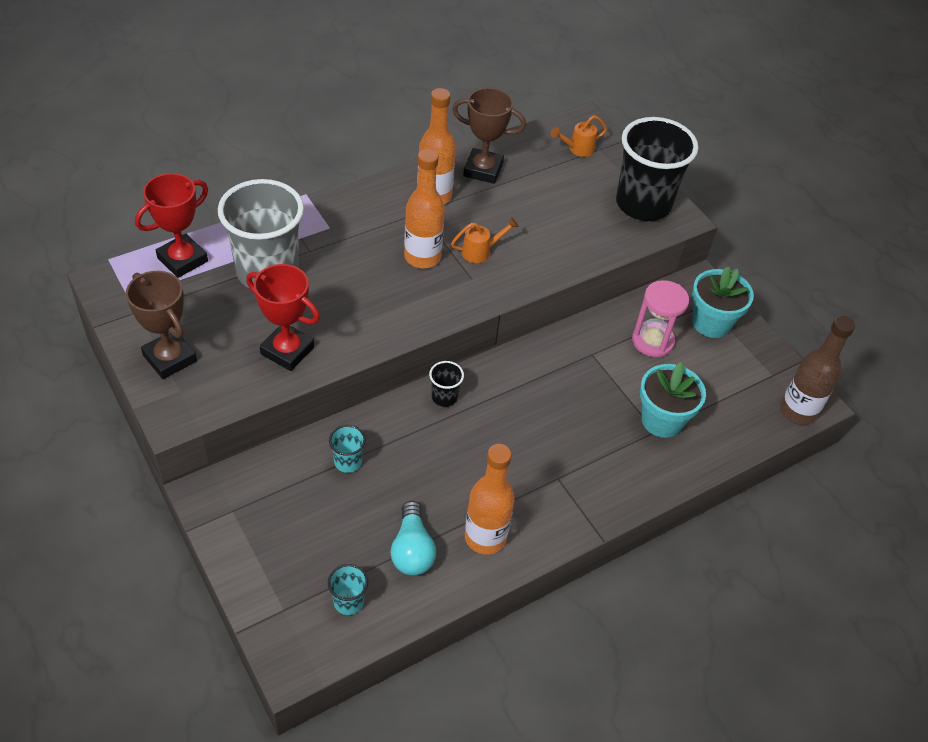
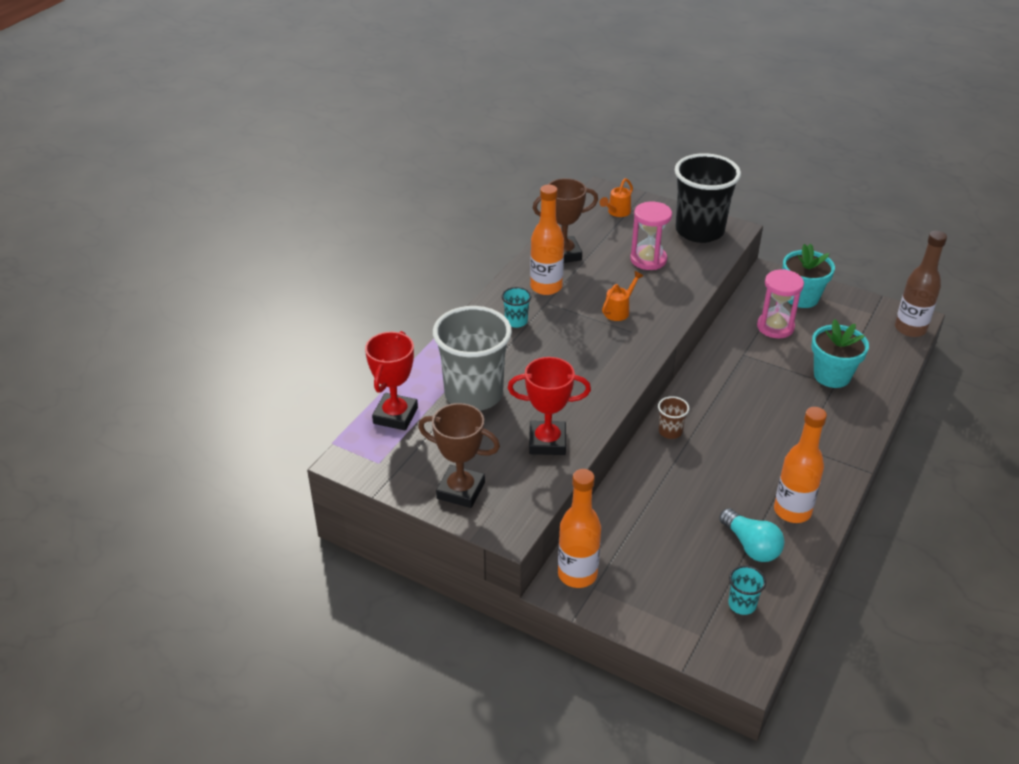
camera: 25 degrees left, 10 degrees down
turquoise cup [329,425,366,473] -> turquoise cup moved to [502,287,531,328]
orange bottle [404,149,445,268] -> orange bottle moved to [558,469,601,588]
black cup [429,361,464,407] -> brown cup [658,396,689,439]
none -> pink hourglass [630,202,672,270]

